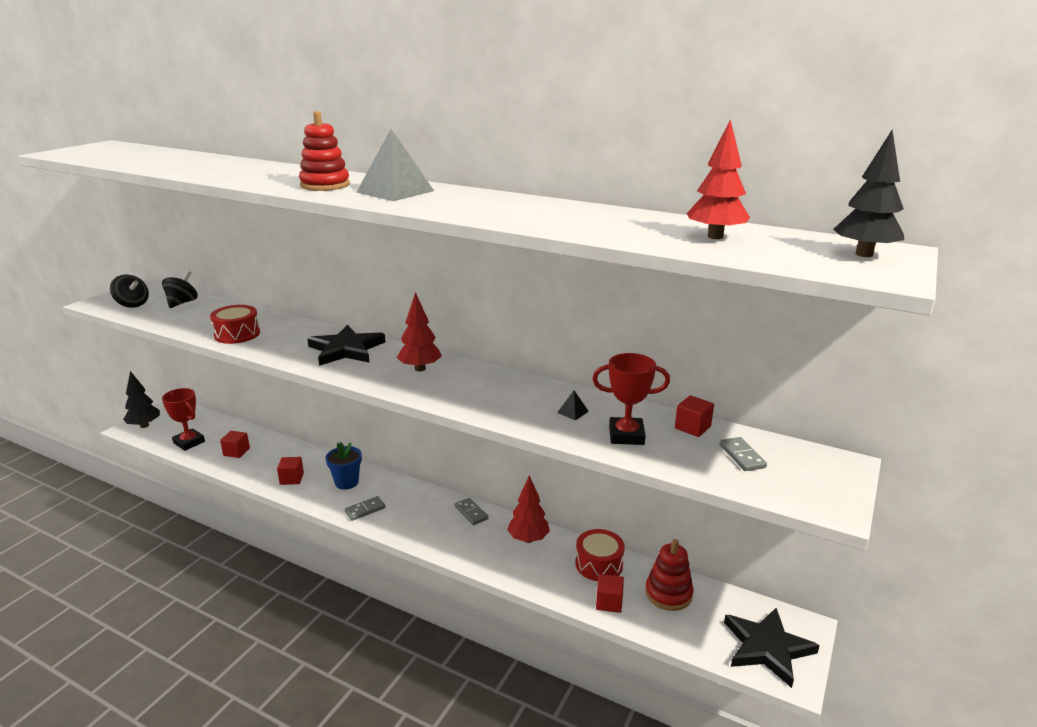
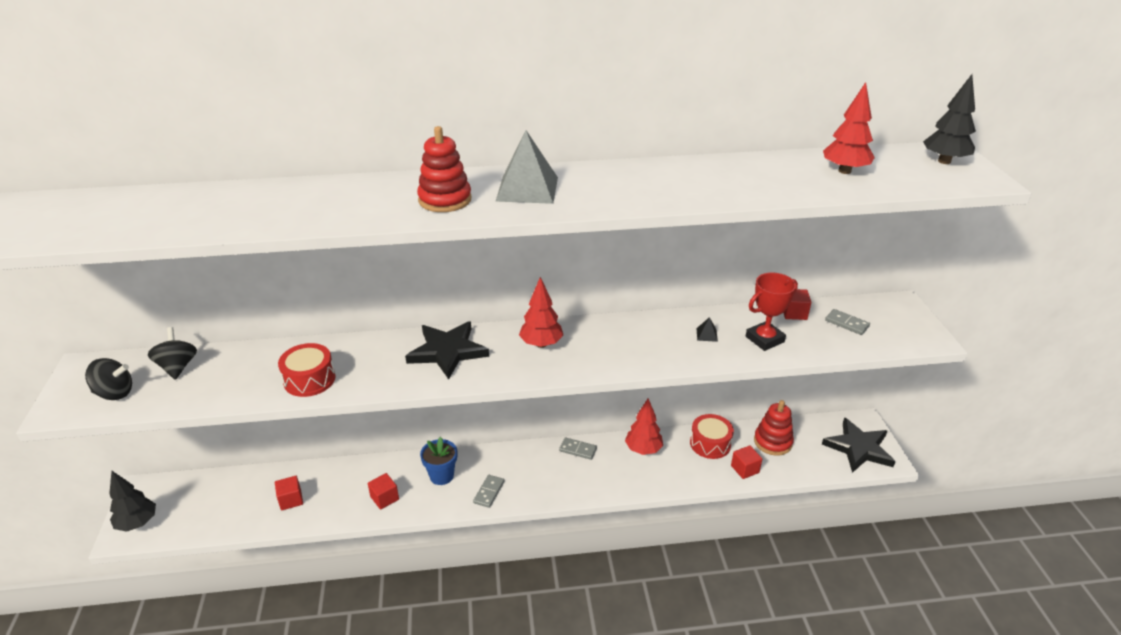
camera: 35 degrees left, 10 degrees up
red trophy [162,388,205,451] -> none

